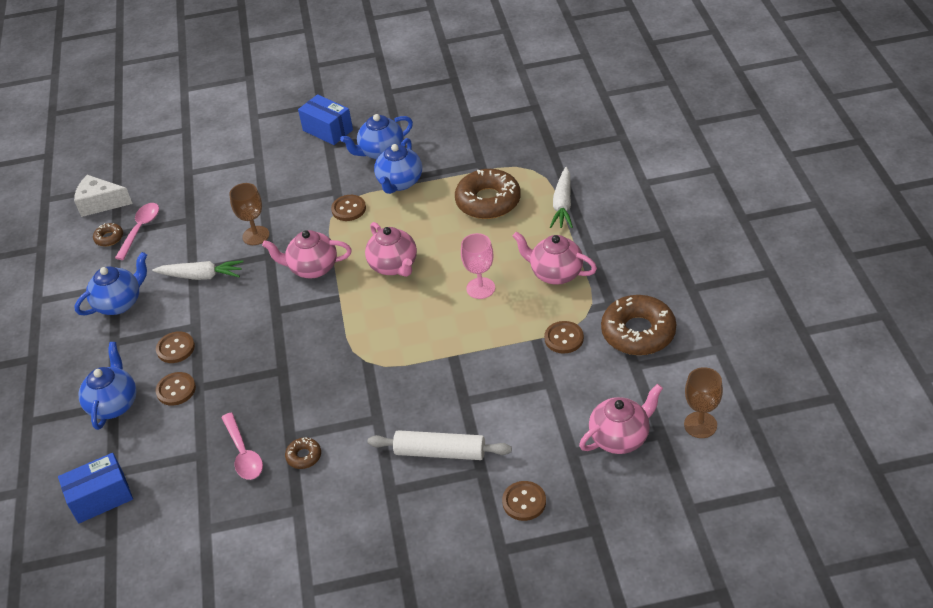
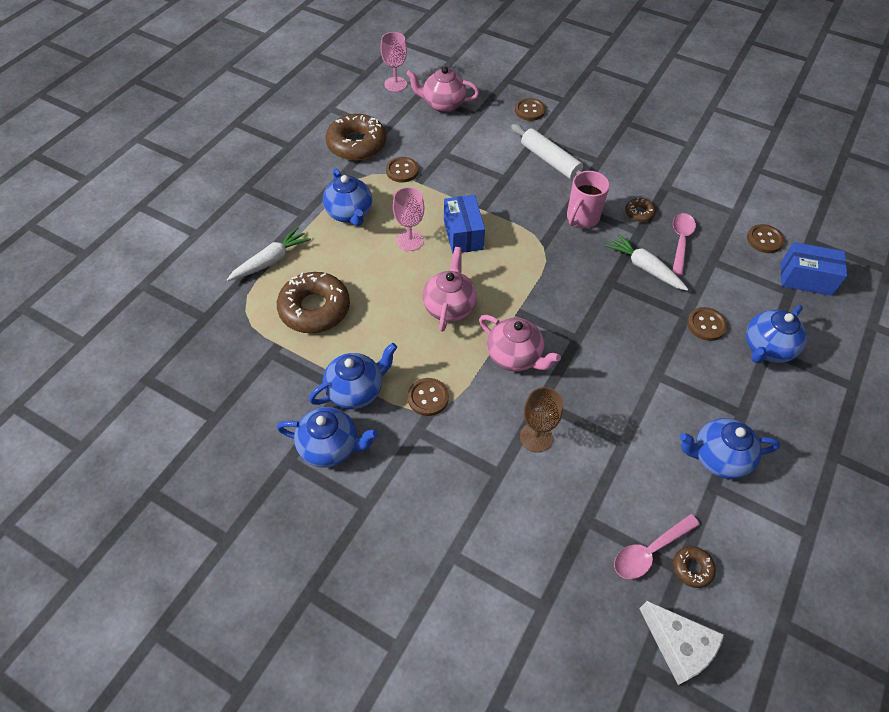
camera: 145 degrees left, 10 degrees up
white carrot [152,260,243,280] -> white carrot moved to [605,233,688,291]
brown button [156,331,195,363] -> brown button moved to [747,224,785,253]
blue box [298,94,353,145] -> blue box moved to [444,195,485,254]
pink teapot [512,232,597,285] -> blue teapot [323,169,372,226]
brown goblet [684,367,723,438] -> pink goblet [381,32,407,92]
none -> pink mug [567,171,610,228]

